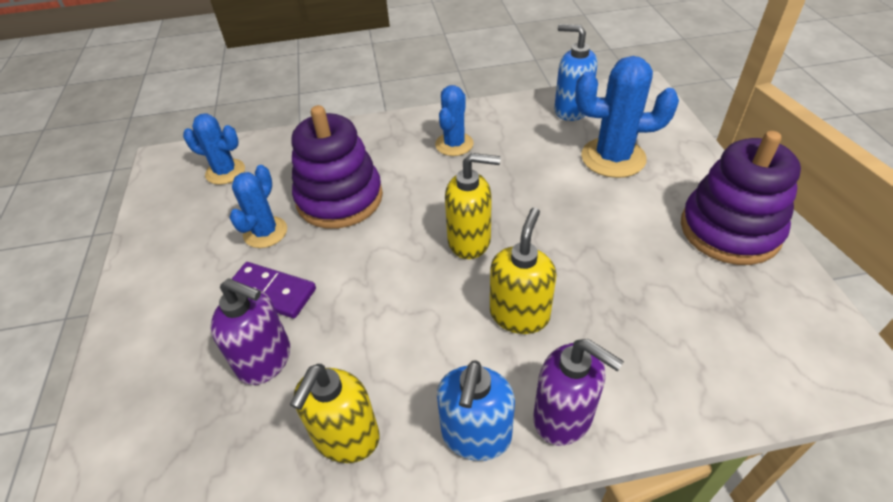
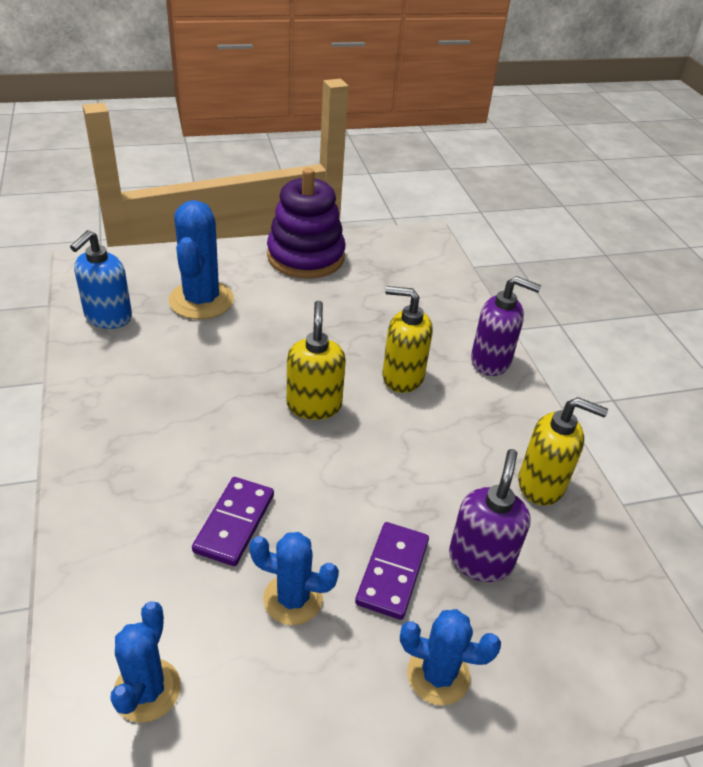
camera: 100 degrees left, 5 degrees down
purple stacking toy [291,105,383,229] -> purple domino [192,477,274,566]
blue cactus [435,85,474,156] -> blue cactus moved to [400,609,501,706]
blue soap dispenser [437,360,515,461] -> none
purple soap dispenser [533,339,624,446] -> purple soap dispenser turned 75 degrees clockwise [471,276,541,376]

